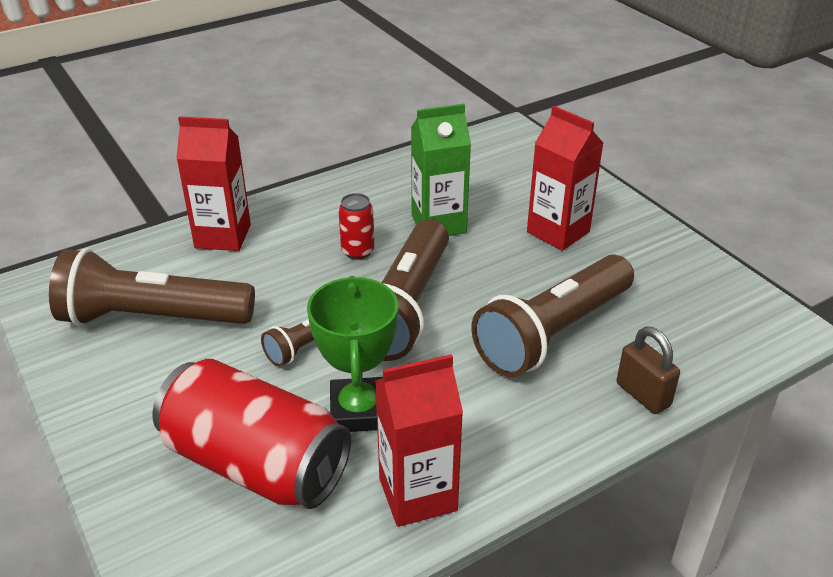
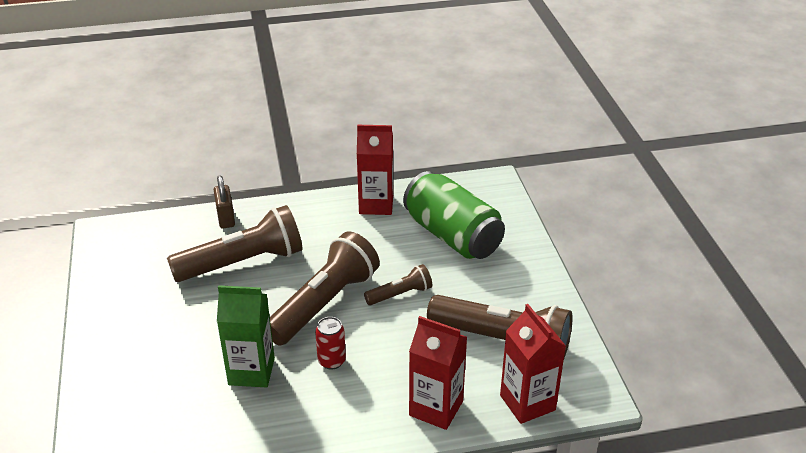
camera: 160 degrees left, 0 degrees up
red can [152,359,351,509] -> green can [403,171,505,259]
green trophy [307,276,398,432] -> none
red carton [527,106,603,251] -> red carton moved to [500,304,566,424]

